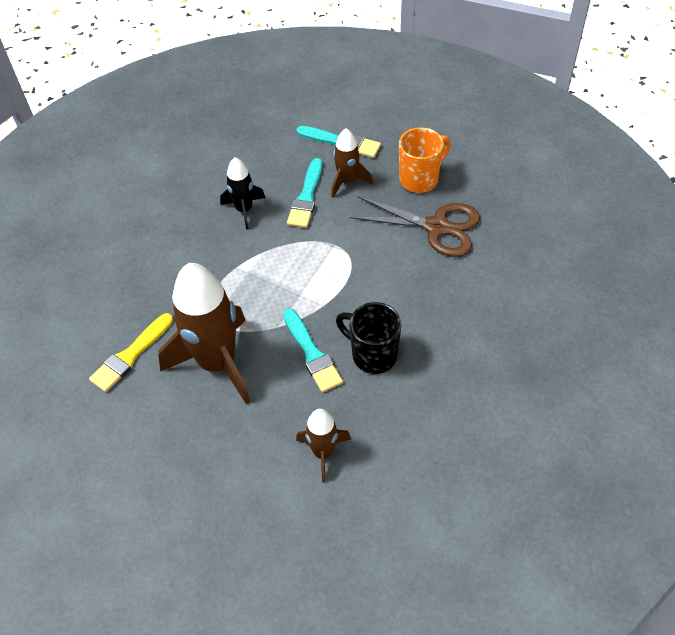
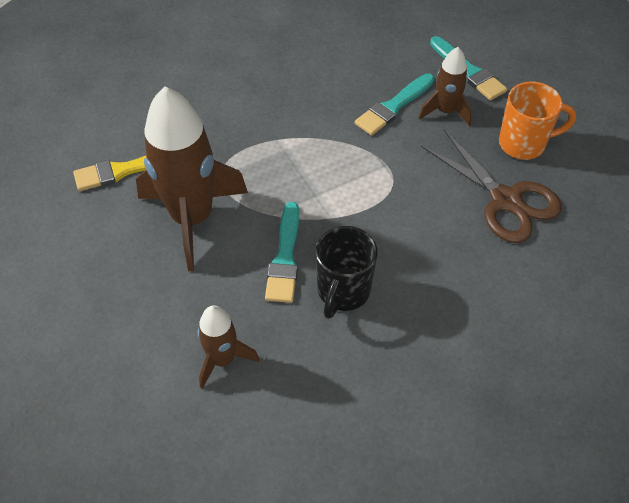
camera: 30 degrees right, 0 degrees up
black rocket [220,157,265,230] -> none
black mug [336,302,401,374] -> black mug turned 135 degrees counterclockwise [315,226,377,319]

